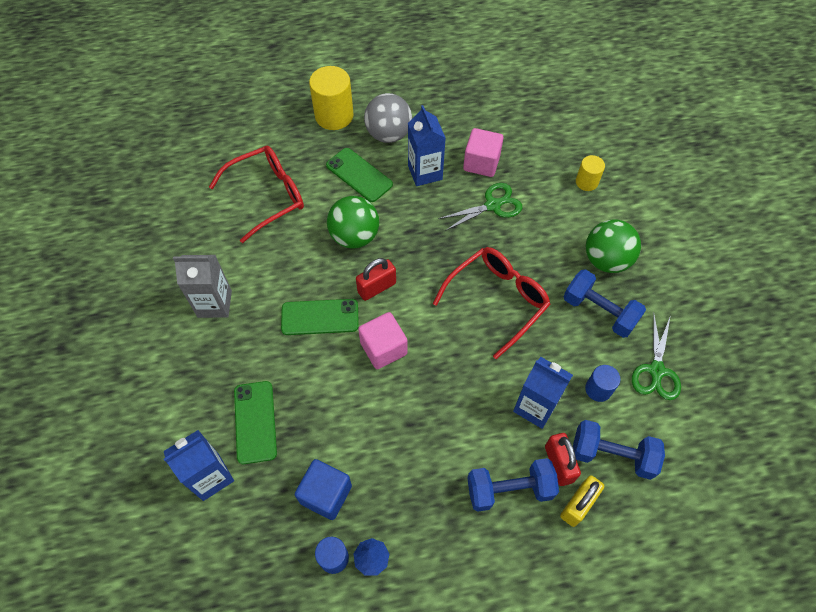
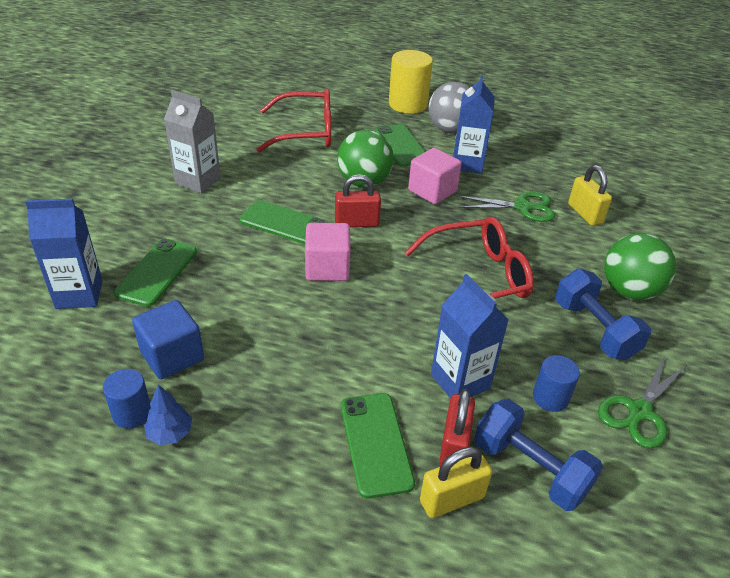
camera: 25 degrees right, 20 degrees down
pink cube [463,128,503,177] -> pink cube moved to [408,148,462,204]
blue dumbbell [467,458,559,512] -> green phone [341,393,415,499]
yellow cylinder [576,155,605,191] -> none
none -> yellow padlock [568,165,612,226]

